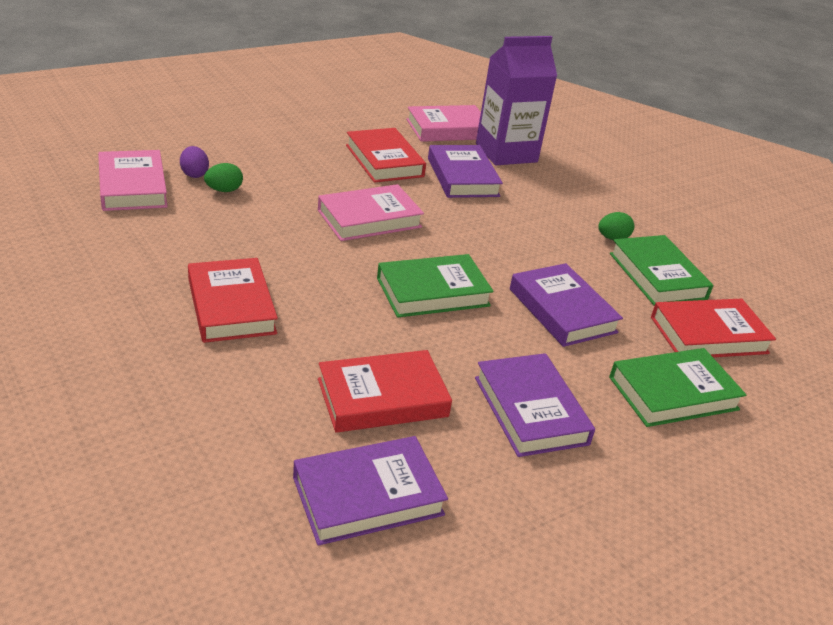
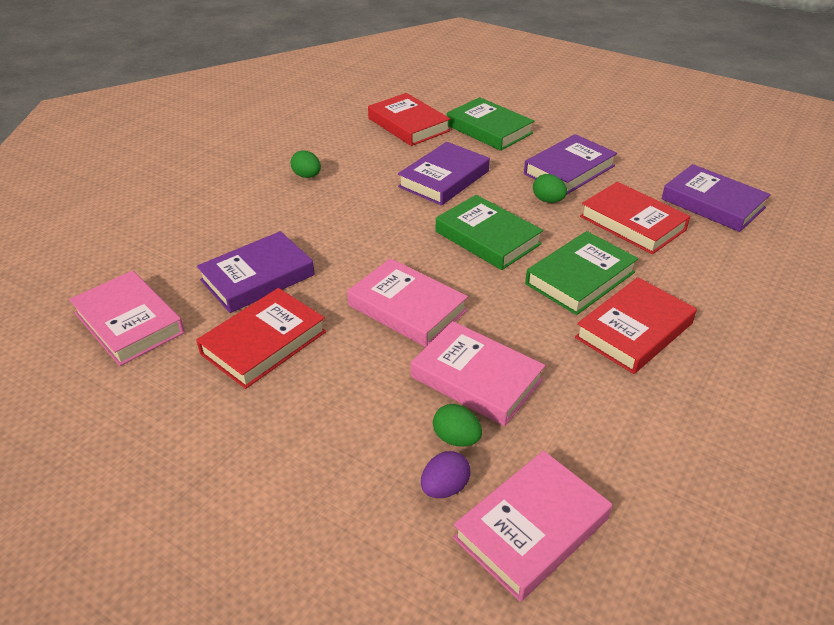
camera: 110 degrees left, 5 degrees up
purple carton [476,36,557,165] -> none
green book [610,235,713,306] -> green book moved to [525,231,638,315]
none -> pink book [411,321,545,426]
none -> green egg [533,174,567,203]

